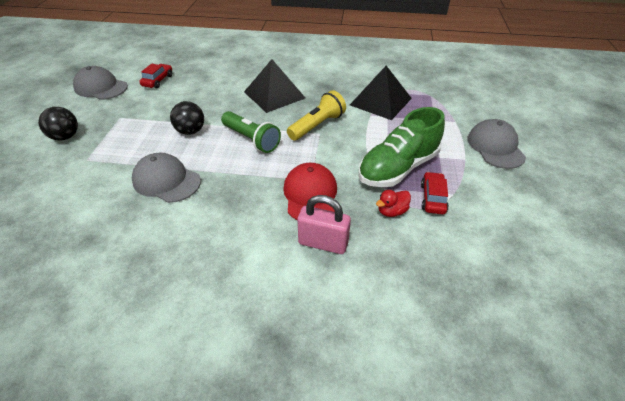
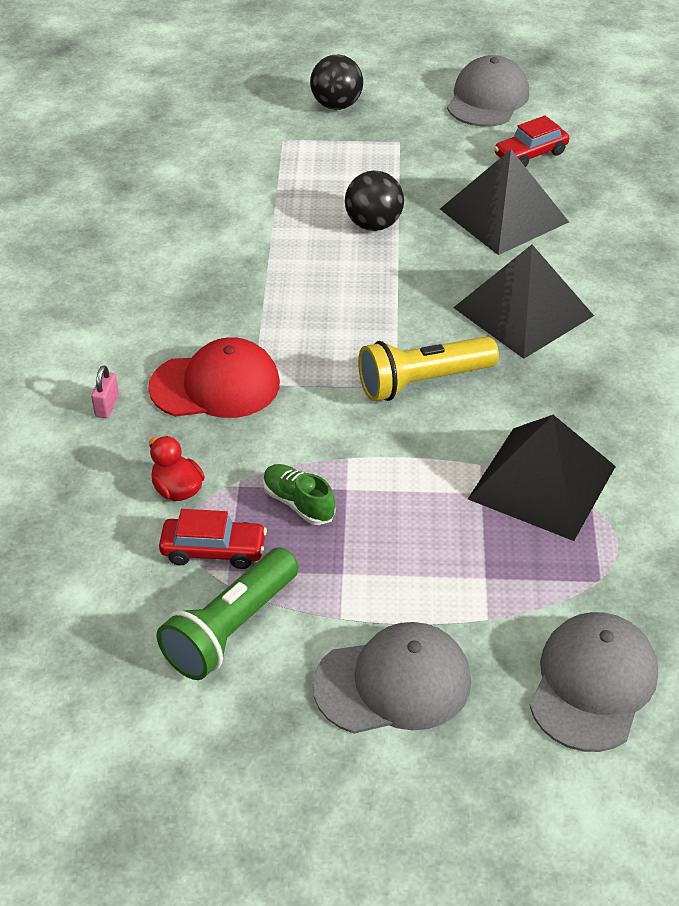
camera: 85 degrees right, 0 degrees up
grey cap [132,153,201,203] -> grey cap moved to [529,612,658,752]
red car [139,64,172,88] -> red car turned 135 degrees clockwise [494,115,569,167]
green flashlight [221,111,281,153] -> green flashlight moved to [157,548,298,680]
yellow flashlight [287,90,346,141] -> yellow flashlight turned 120 degrees clockwise [358,336,499,401]
pink padlock [297,195,351,254] -> pink padlock [91,365,119,418], size x0.47
green shoe [358,107,445,187] -> green shoe [263,464,335,525], size x0.43
none -> black pyramid [440,150,569,255]

